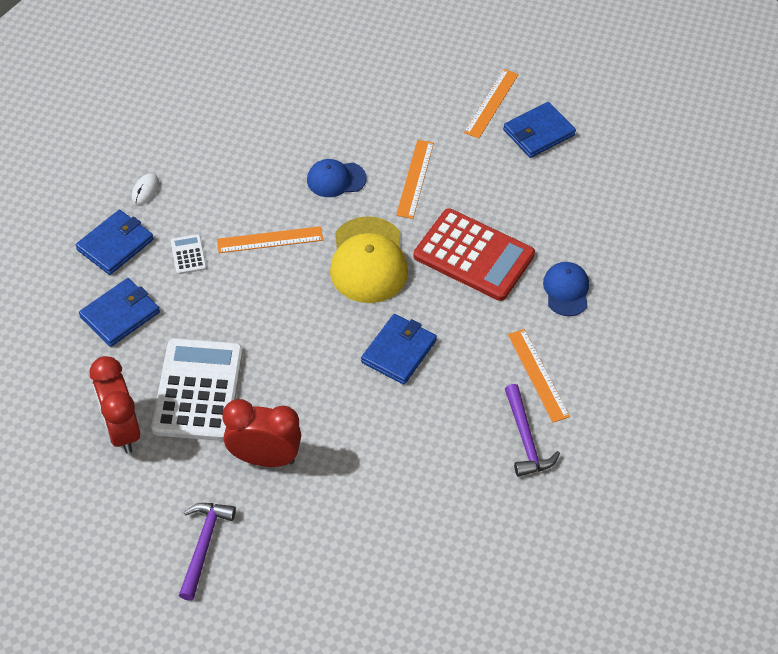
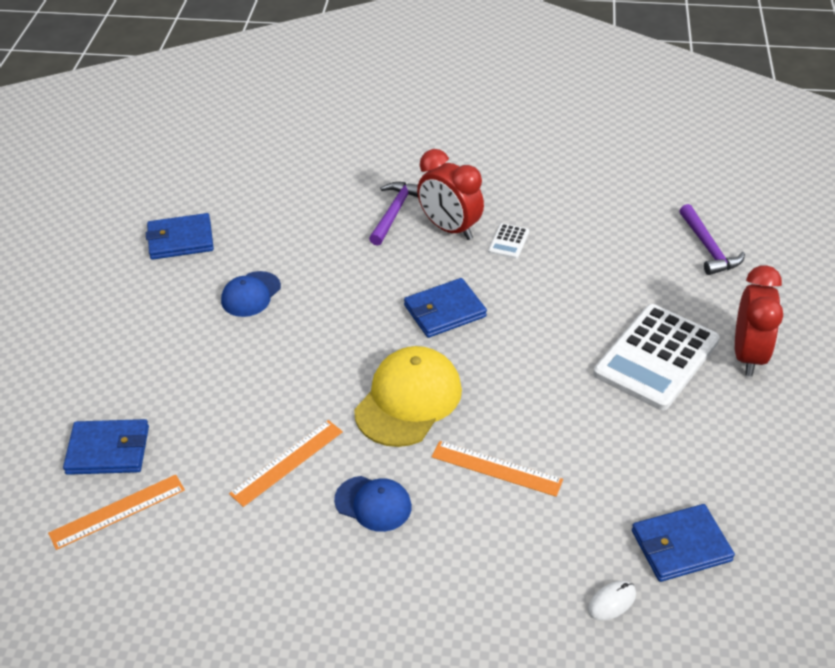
camera: 145 degrees left, 10 degrees down
blue wallet [79,278,160,347] -> blue wallet moved to [146,213,214,260]
white calculator [171,234,207,274] -> white calculator moved to [488,223,529,259]
purple hammer [179,503,236,601] -> purple hammer turned 60 degrees counterclockwise [679,204,745,275]
red clock [222,399,301,467] -> red clock moved to [417,149,484,240]
red calculator [413,208,535,301] -> none
orange ruler [508,329,570,422] -> none

